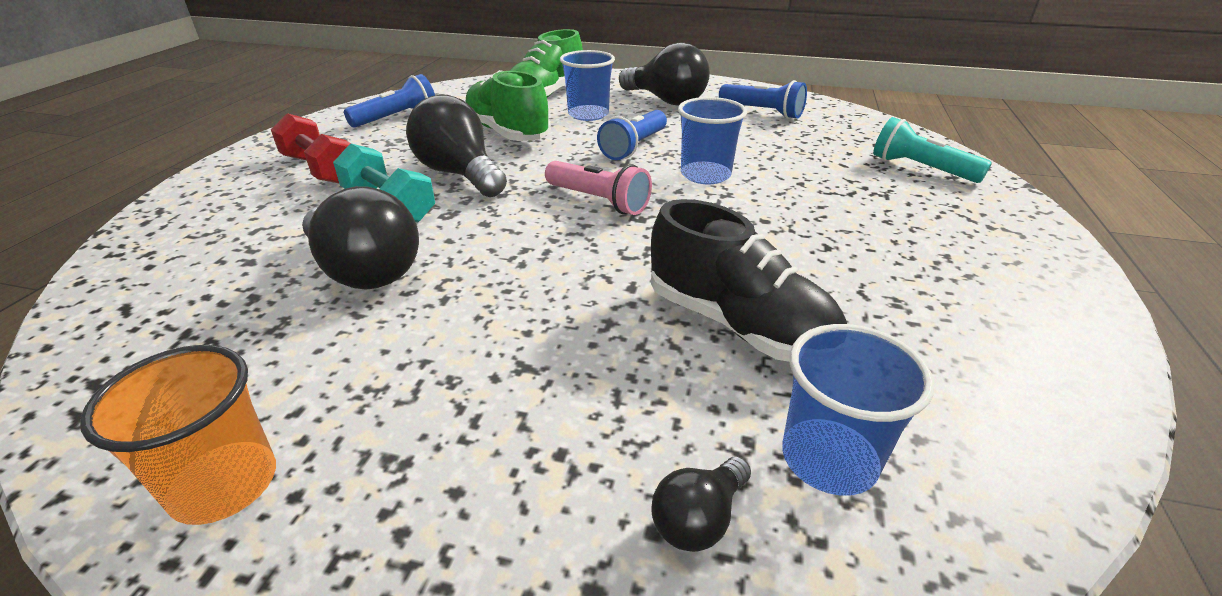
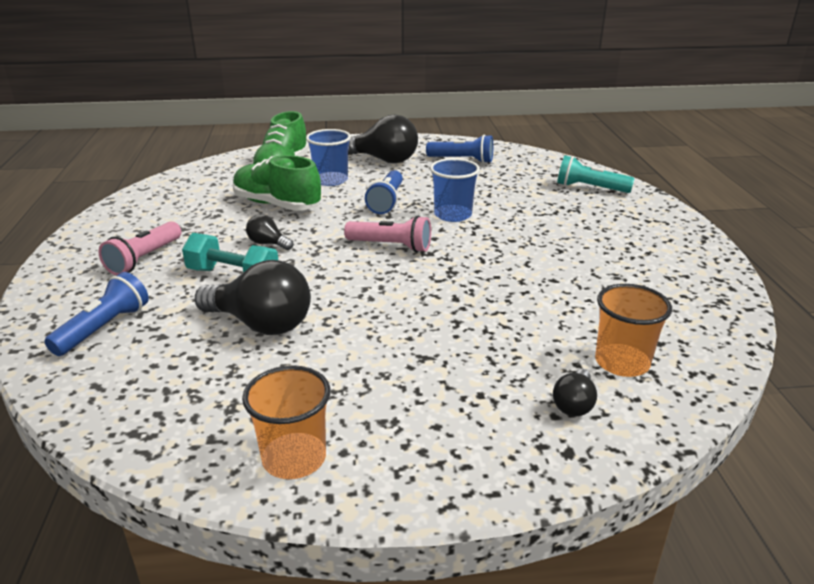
camera: 20 degrees left, 5 degrees down
red dumbbell [271,113,350,183] -> pink flashlight [98,221,182,275]
blue flashlight [344,74,435,128] -> blue flashlight moved to [44,272,149,356]
black light bulb [406,94,507,197] -> black light bulb [246,214,293,250], size x0.49
black shoe [651,199,847,362] -> none
blue cup [782,324,934,495] -> orange cup [595,284,672,377]

